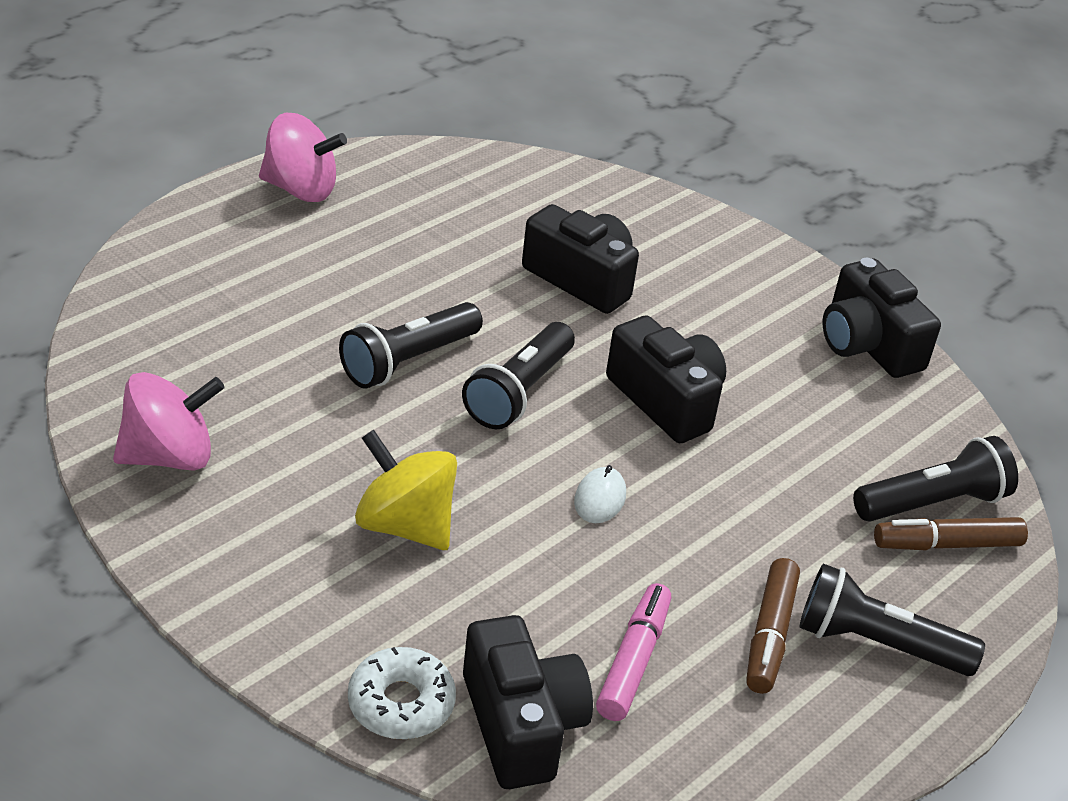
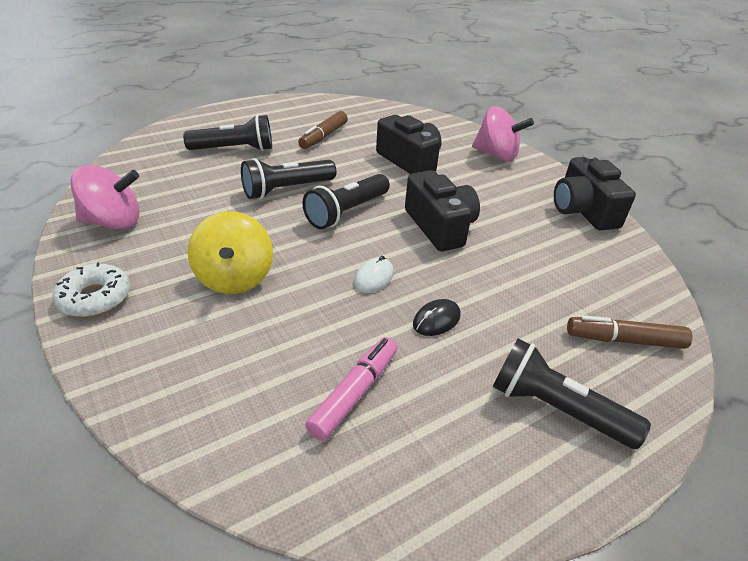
camera: 15 degrees right, 0 degrees up
pink spinning top [259,113,347,202] -> pink spinning top moved to [472,106,534,162]
white donut [348,647,456,739] -> white donut moved to [53,262,130,317]
yellow spinning top [355,430,457,550] -> yellow spinning top turned 150 degrees counterclockwise [188,211,273,294]
black camera [463,615,593,789] -> none
brown marker [746,558,800,694] -> brown marker moved to [298,111,348,149]
black flashlight [853,436,1018,522] -> black flashlight moved to [183,114,272,151]
none -> black mouse [413,299,461,336]

